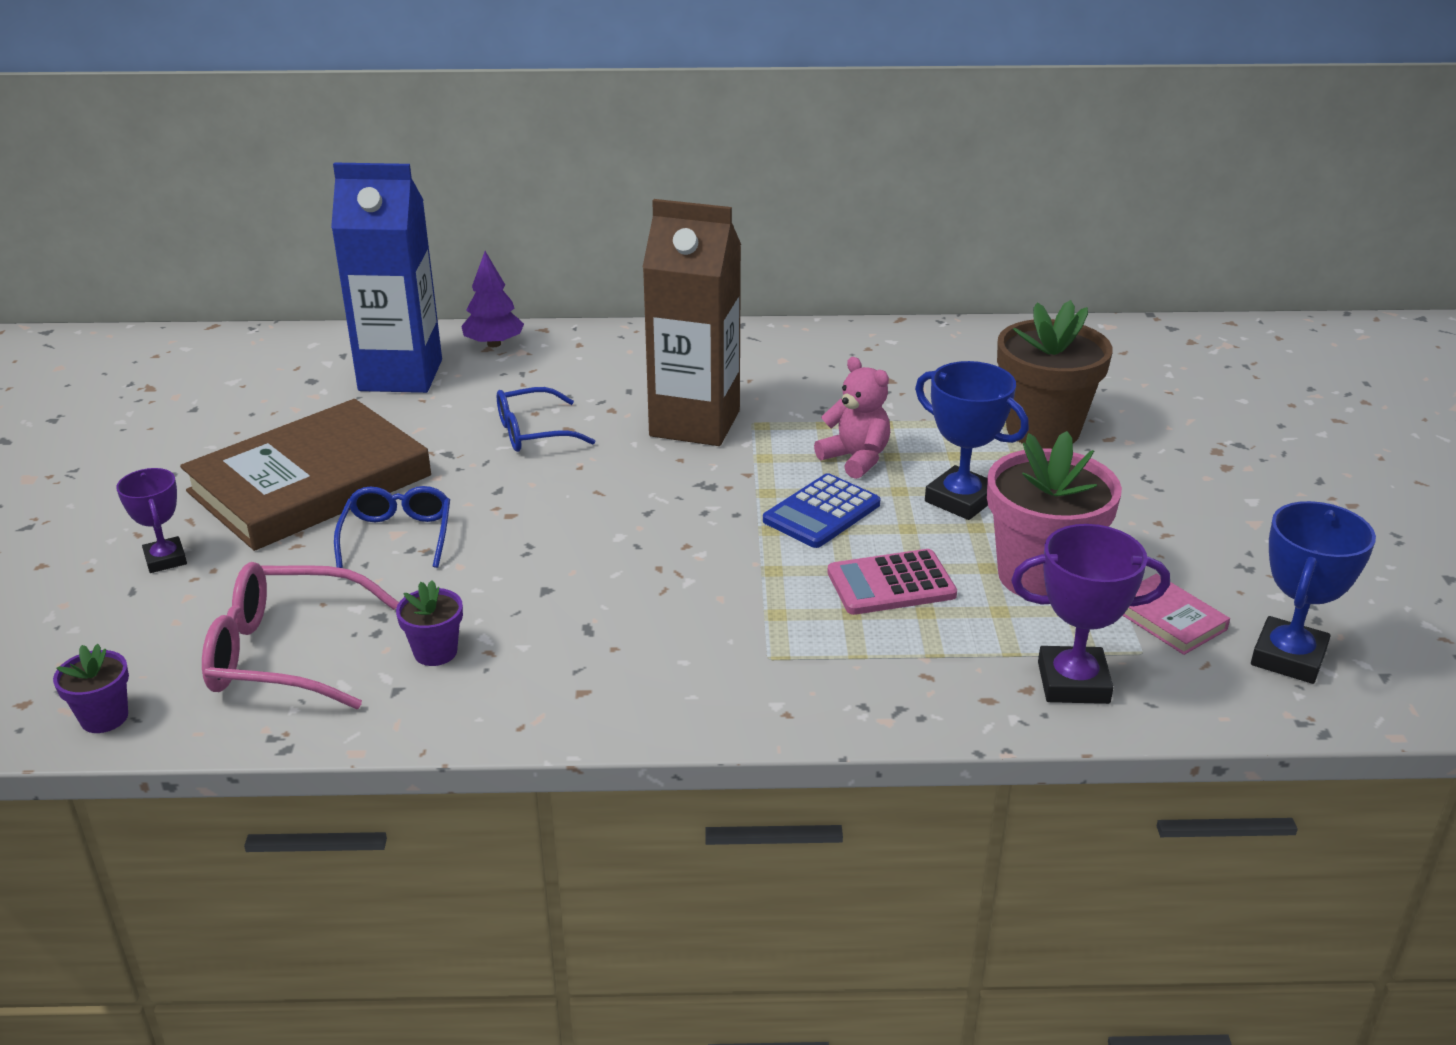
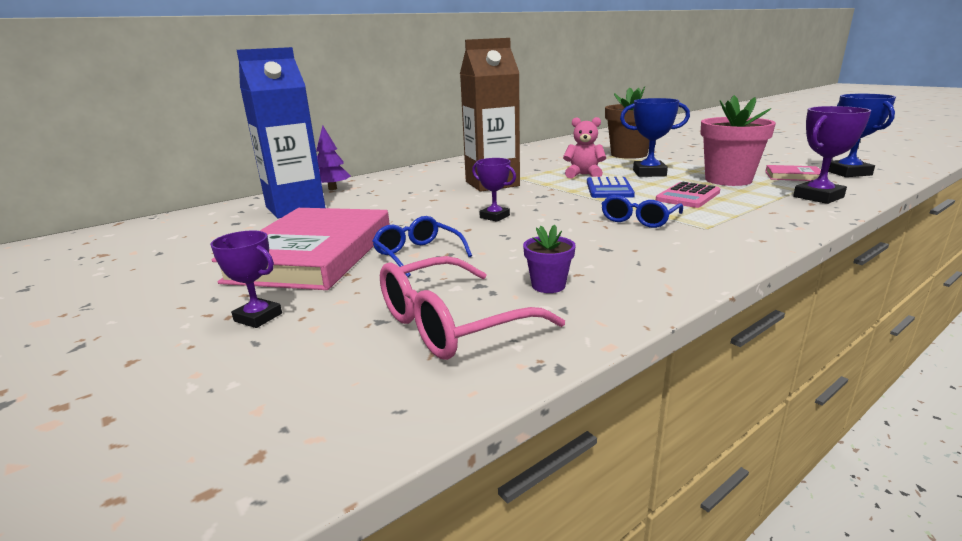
camera: 35 degrees left, 10 degrees down
purple flower pot [53,644,129,733] -> none
brown book [180,399,431,551] -> pink book [212,208,390,290]
blue glasses [497,387,595,452] -> blue glasses moved to [601,195,683,228]
none -> purple trophy [472,158,516,222]

